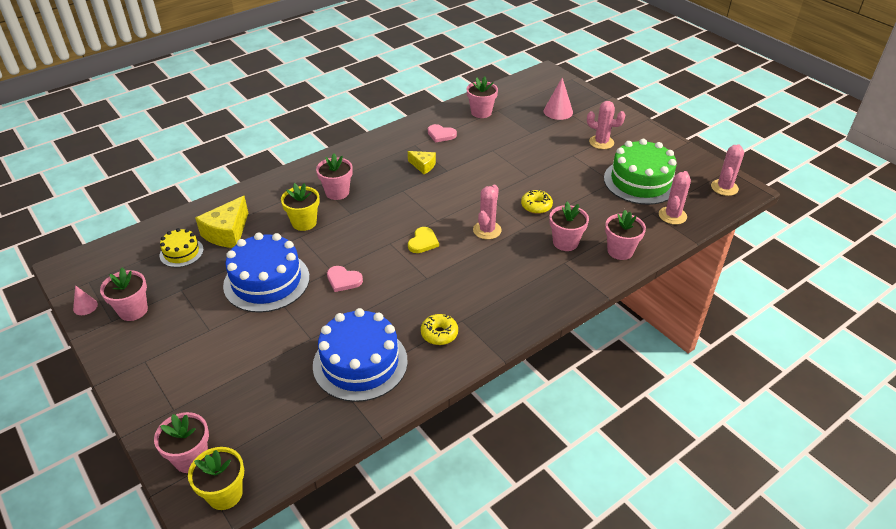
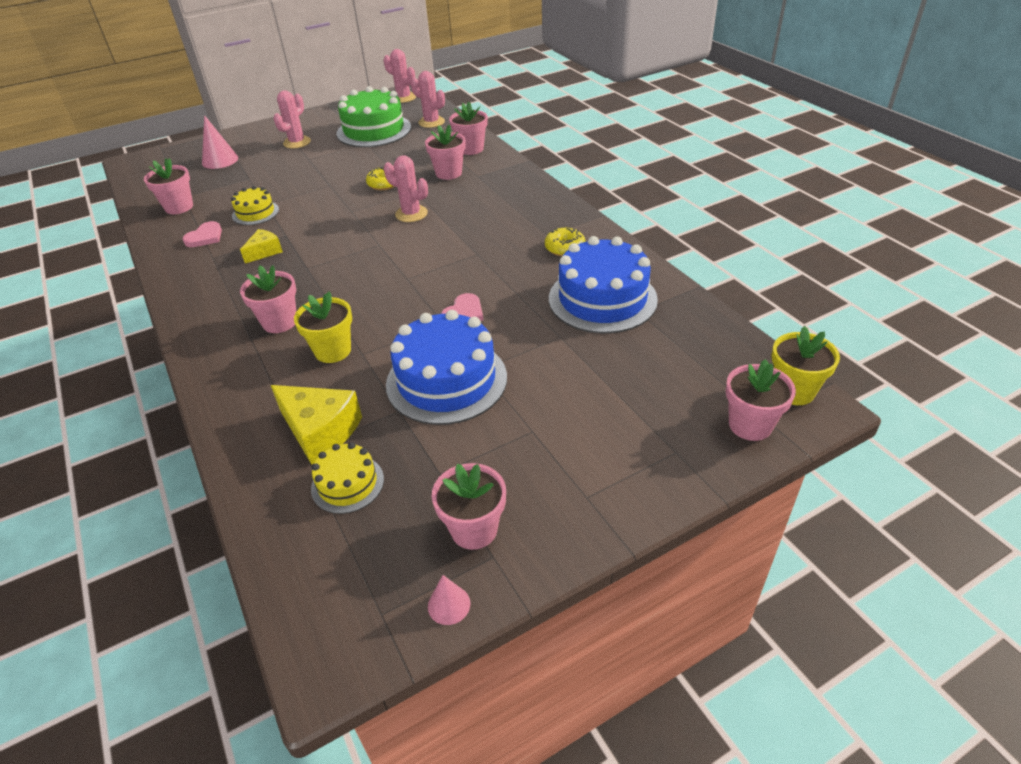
camera: 80 degrees left, 0 degrees up
yellow heart [408,227,439,253] -> none
none -> yellow cake [231,186,279,225]

